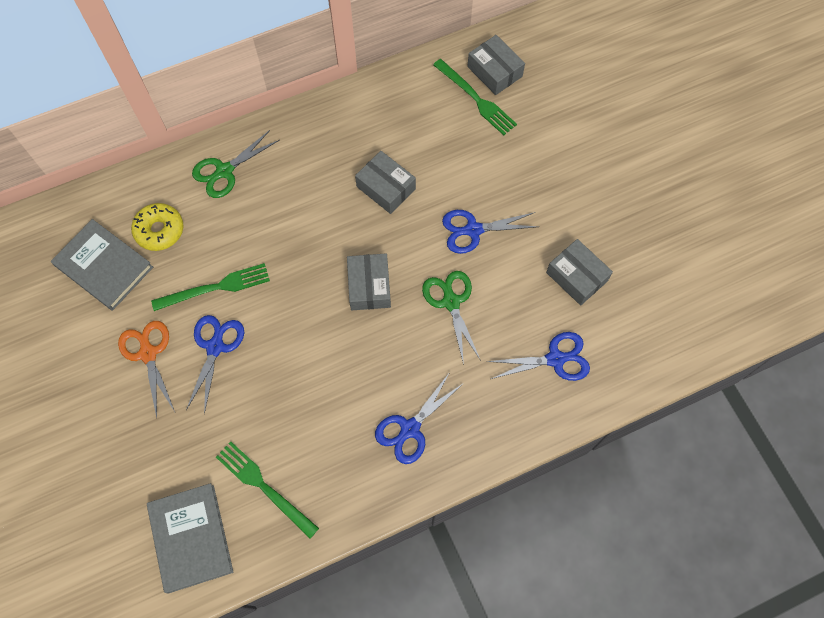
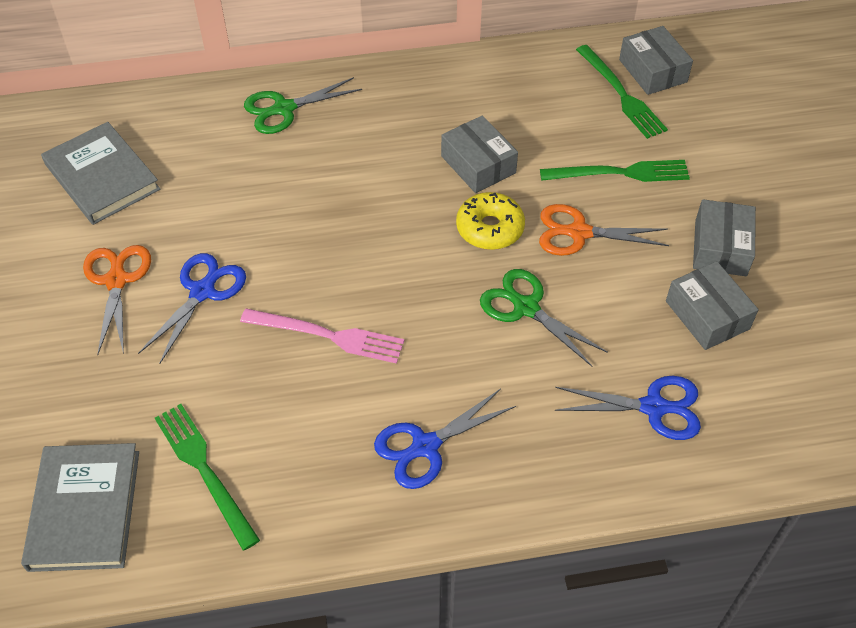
camera: 15 degrees right, 15 degrees down
yellow donut [131,203,183,251] -> yellow donut moved to [456,192,525,250]
green fork [151,263,270,311] -> green fork moved to [540,160,690,182]
grey box [347,253,391,310] -> grey box moved to [693,199,756,276]
green scissors [422,271,481,365] -> green scissors turned 45 degrees counterclockwise [480,269,608,366]
blue scissors [442,210,538,254] -> orange scissors [539,204,669,256]
none -> pink fork [240,308,404,364]

